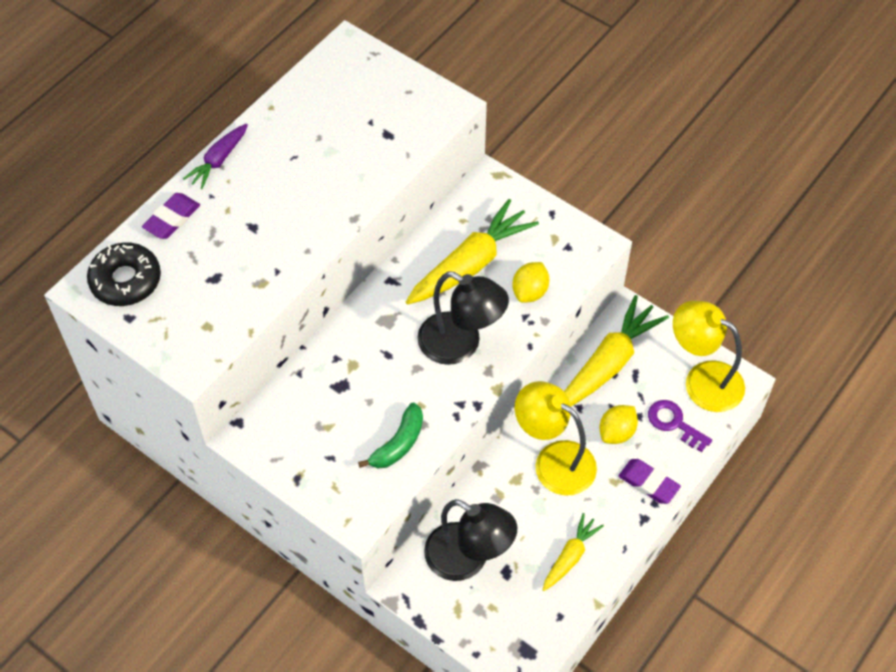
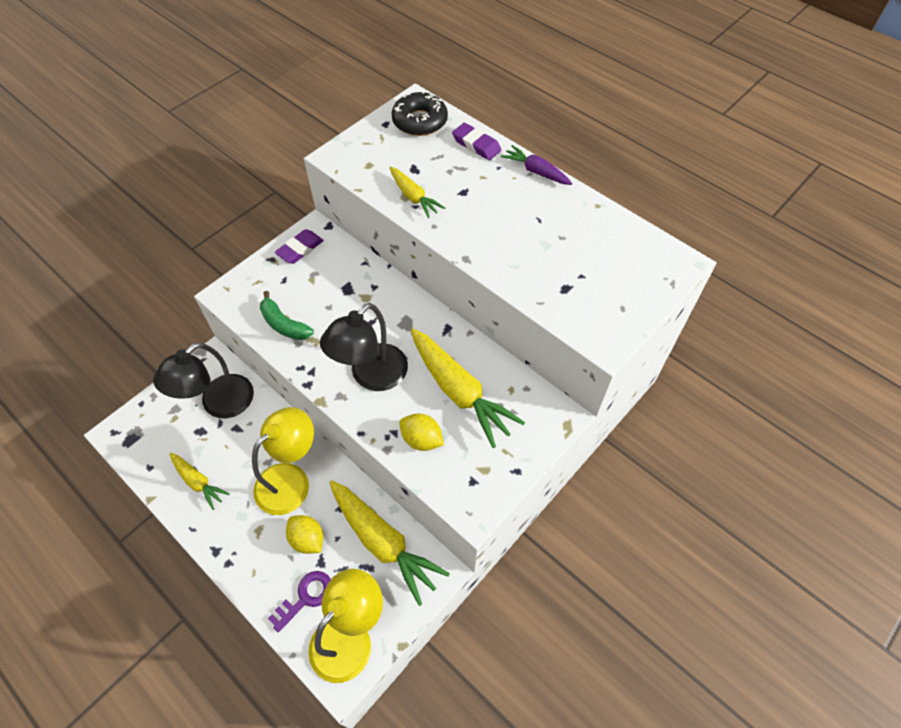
camera: 95 degrees right, 0 degrees up
purple eraser [619,459,681,504] -> purple eraser moved to [275,229,324,264]
none -> yellow carrot [389,167,445,218]

